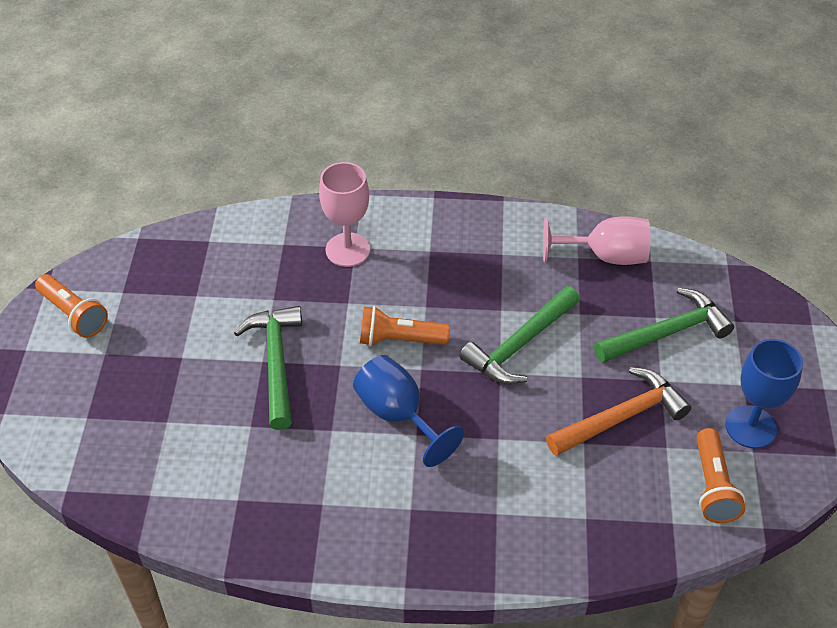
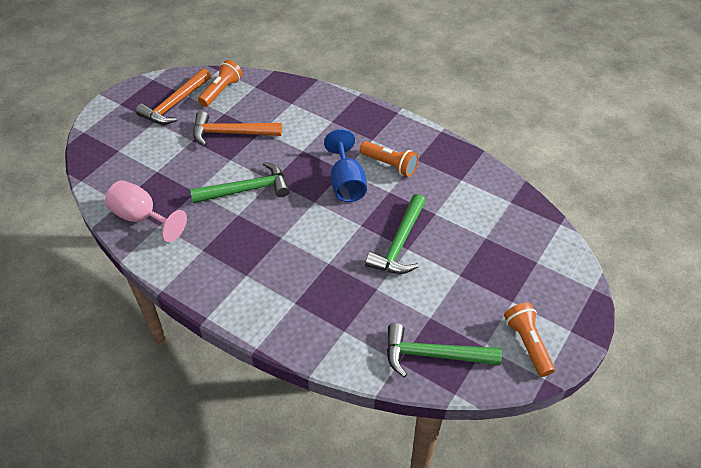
camera: 150 degrees left, 0 degrees up
pink goblet [319,162,370,267] -> none
orange flashlight [360,306,450,346] -> orange flashlight moved to [360,141,418,177]
green hammer [594,288,734,363] -> green hammer moved to [387,323,502,378]
blue goblet [725,339,803,449] -> orange hammer [136,68,211,124]

